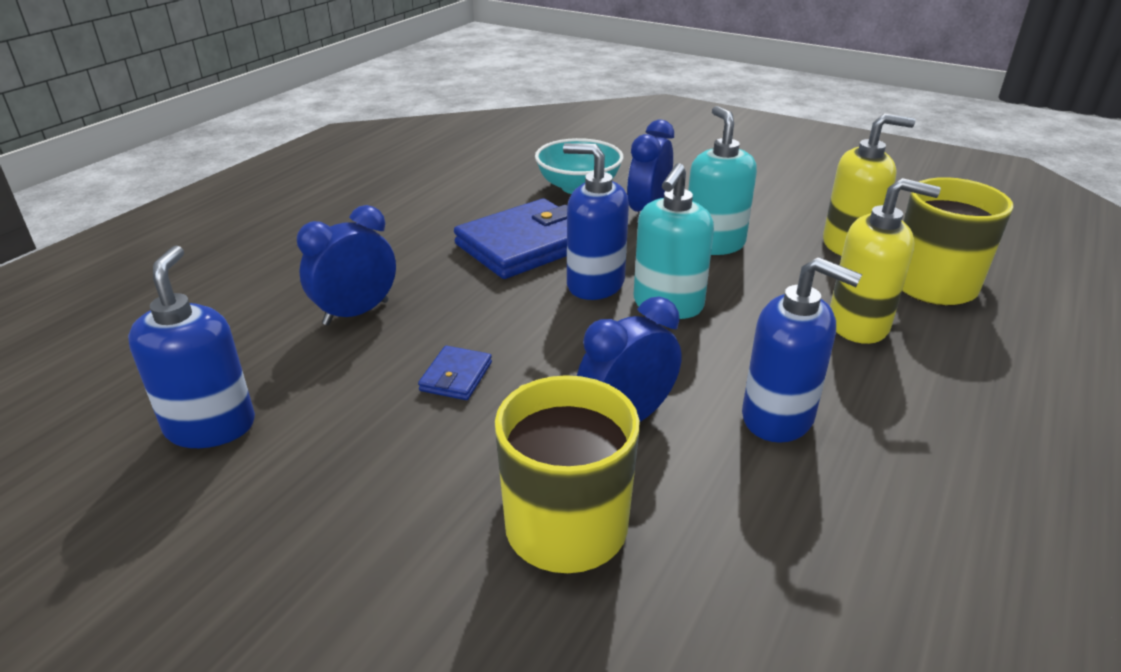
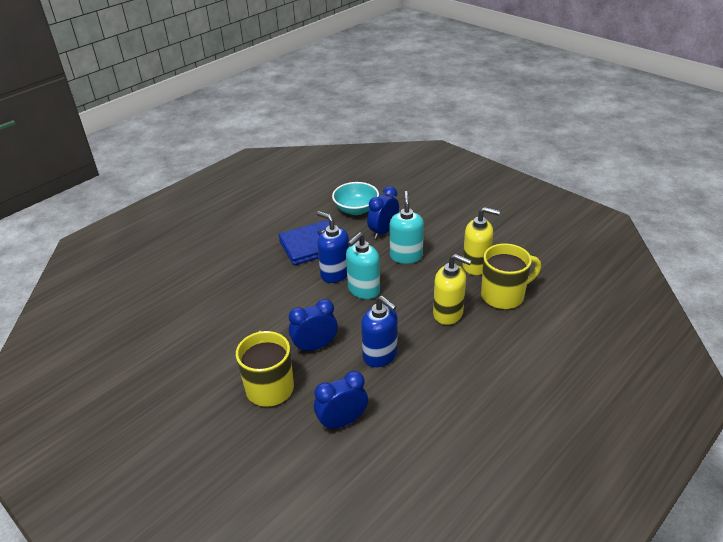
camera: 15 degrees right, 5 degrees up
blue soap dispenser [128,246,255,448] -> none
blue clock [297,205,396,325] -> blue clock moved to [314,371,368,430]
blue wallet [418,346,492,400] -> none

